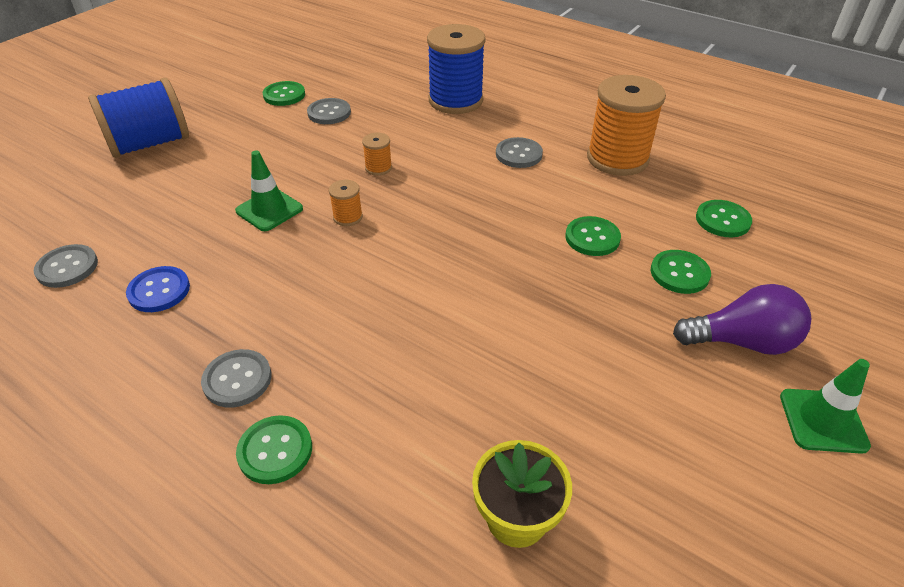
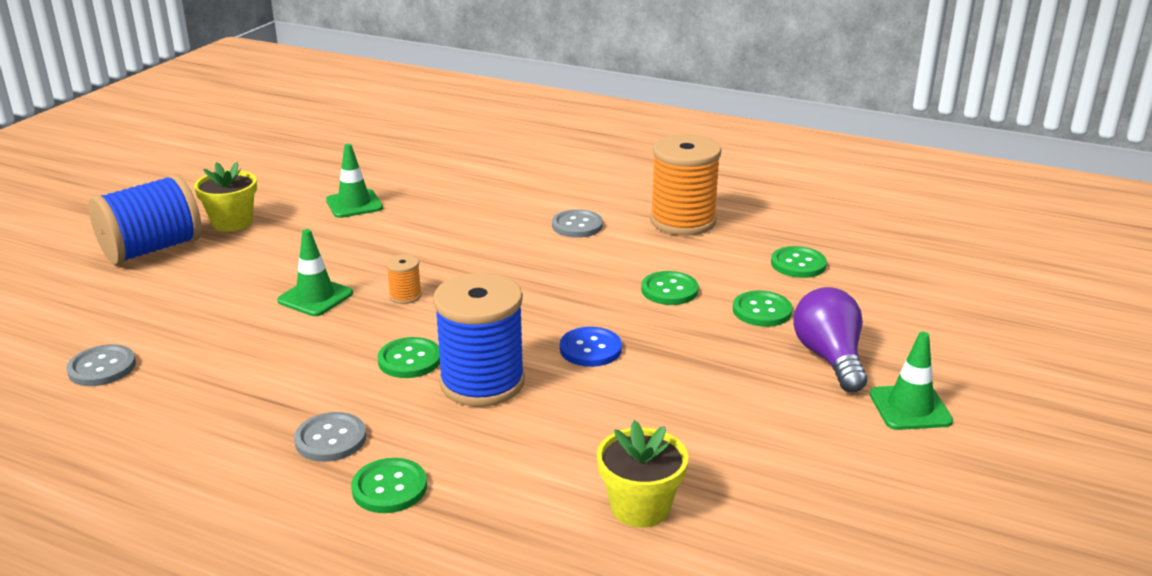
camera: 10 degrees left, 15 degrees down
blue button [126,266,190,312] -> blue button moved to [560,327,622,367]
green button [263,81,305,106] -> green button moved to [378,337,440,378]
grey button [307,98,351,124] -> green traffic cone [326,144,383,218]
orange spool [362,133,392,176] -> none
blue spool [427,24,486,114] -> blue spool moved to [433,273,525,407]
purple light bulb [673,284,811,355] -> purple light bulb turned 90 degrees counterclockwise [793,287,867,392]
none -> yellow flower pot [194,162,257,232]

